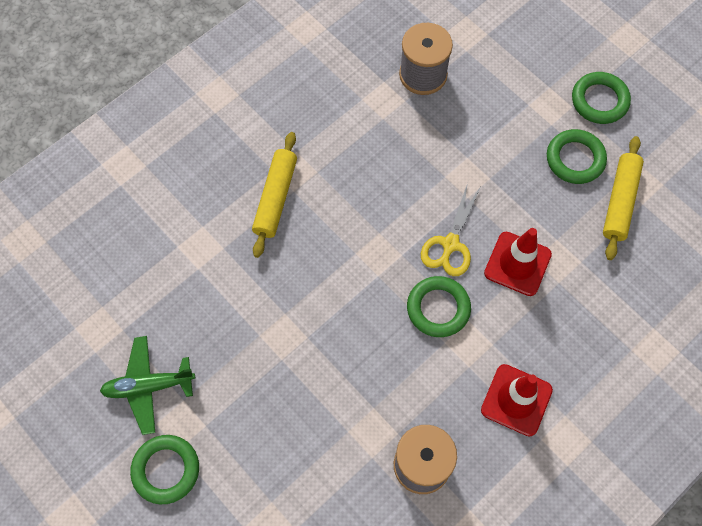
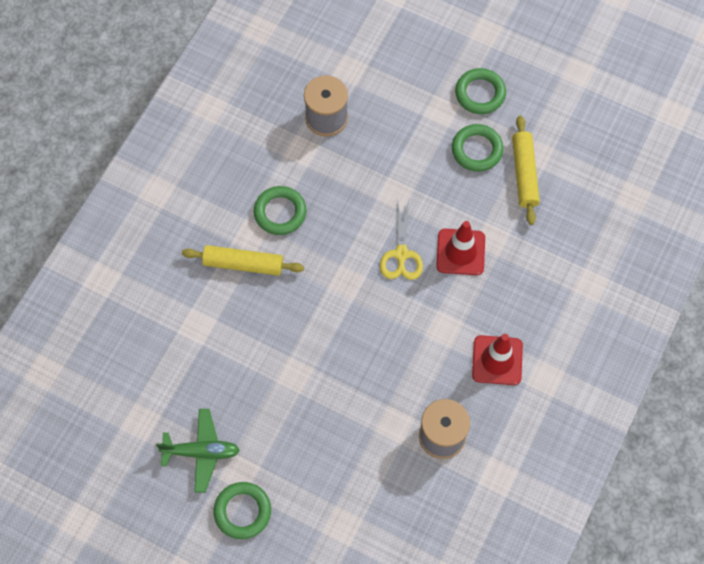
camera: 20 degrees left, 0 degrees up
green plane [100,336,195,435] -> green plane turned 150 degrees counterclockwise [156,409,240,493]
yellow rolling pin [252,132,297,258] -> yellow rolling pin turned 75 degrees counterclockwise [182,245,304,276]
green ring [407,276,471,337] -> green ring moved to [254,186,306,235]

